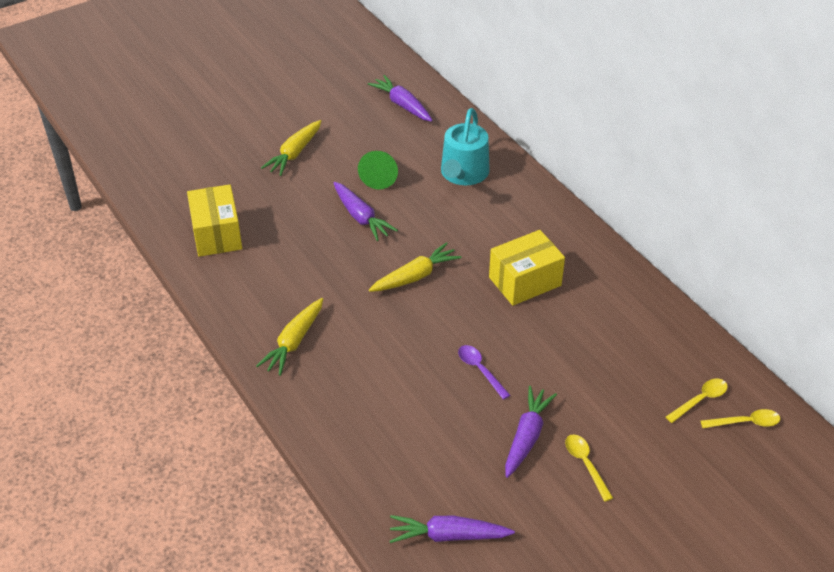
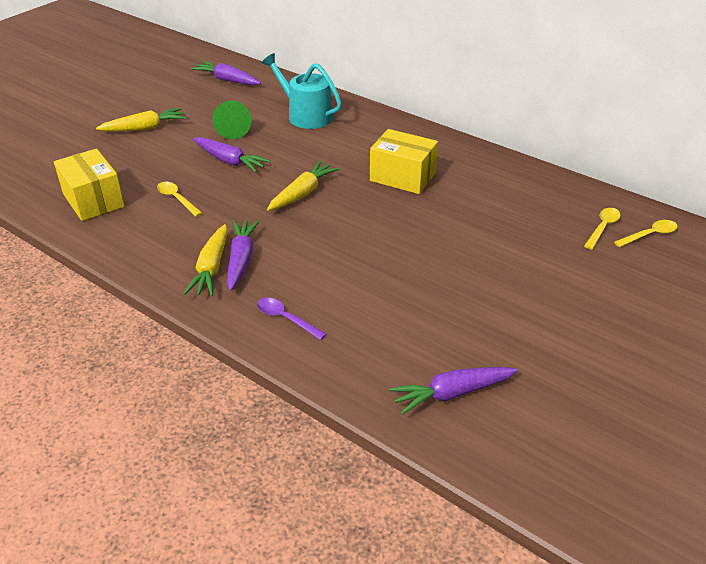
camera: 20 degrees left, 5 degrees down
yellow carrot [261,120,321,176] -> yellow carrot turned 120 degrees counterclockwise [96,108,186,132]
turquoise watering can [441,108,490,185] -> turquoise watering can turned 135 degrees clockwise [262,53,342,129]
purple spoon [458,345,510,400] -> purple spoon moved to [257,298,326,340]
yellow box [489,230,565,306] -> yellow box turned 75 degrees clockwise [370,129,438,194]
purple carrot [505,386,557,478] -> purple carrot moved to [227,220,260,291]
yellow spoon [565,434,613,502] -> yellow spoon moved to [157,182,202,217]

